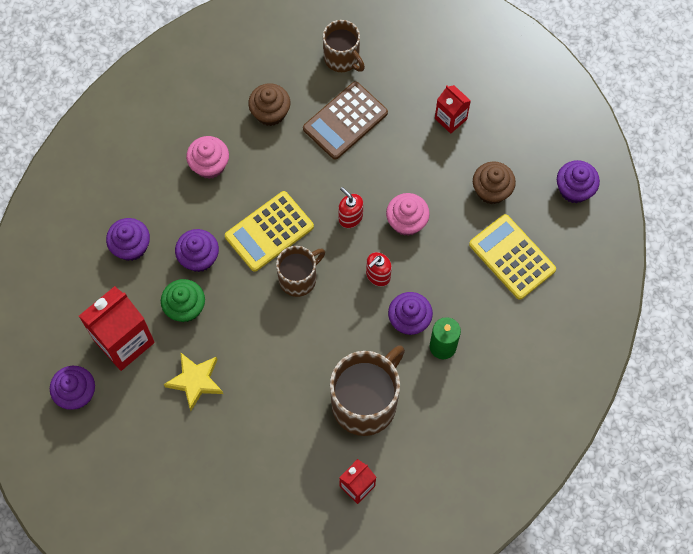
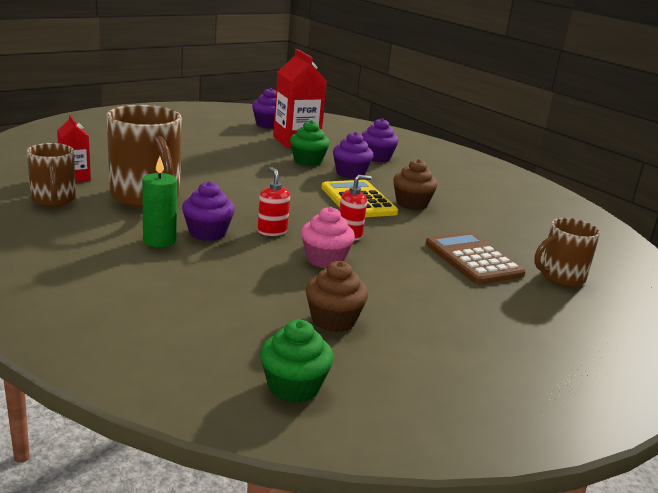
camera: 105 degrees right, 45 degrees down
yellow star [164,353,223,411] -> none
pink cupcake [186,136,229,179] -> none
brown cupcake [248,83,290,126] -> brown cupcake moved to [393,159,438,210]
brown mug [276,246,325,297] -> brown mug moved to [27,143,76,207]
red carton [435,85,471,134] -> none
yellow calculator [469,214,556,300] -> none
purple cupcake [557,160,600,203] -> green cupcake [260,320,334,403]

